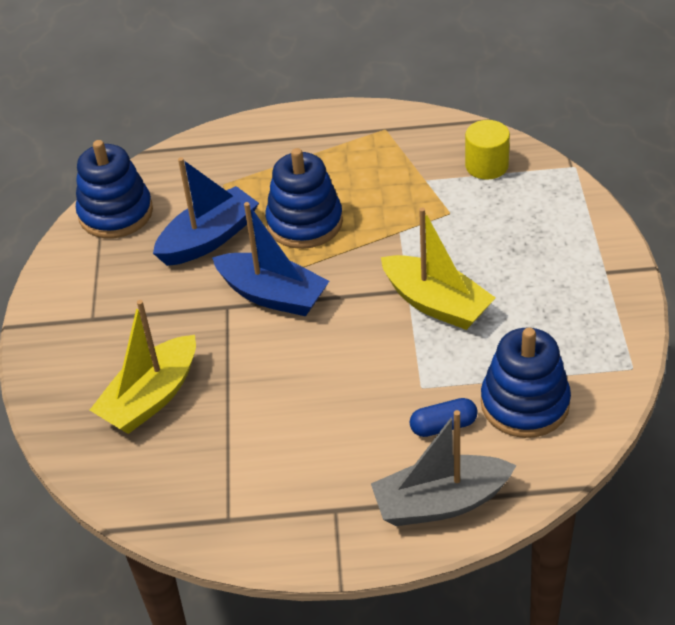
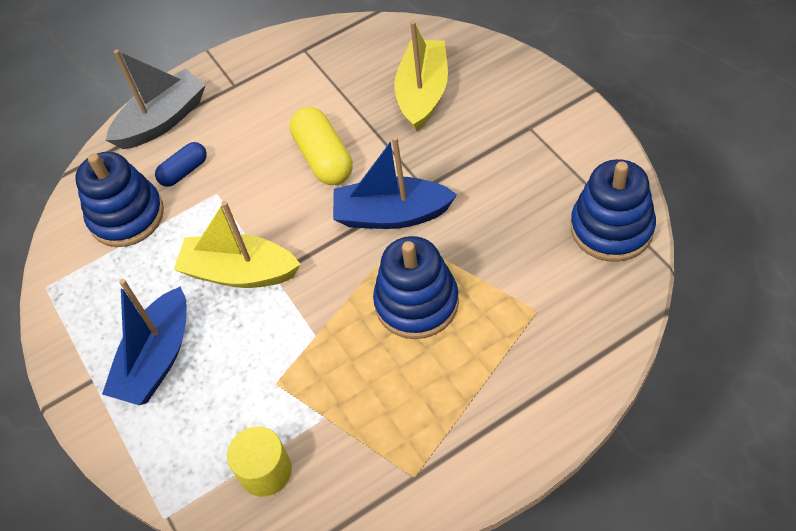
camera: 155 degrees right, 10 degrees up
blue boat [153,157,259,266] -> blue boat moved to [102,279,187,405]
none -> yellow capsule [290,107,353,185]

